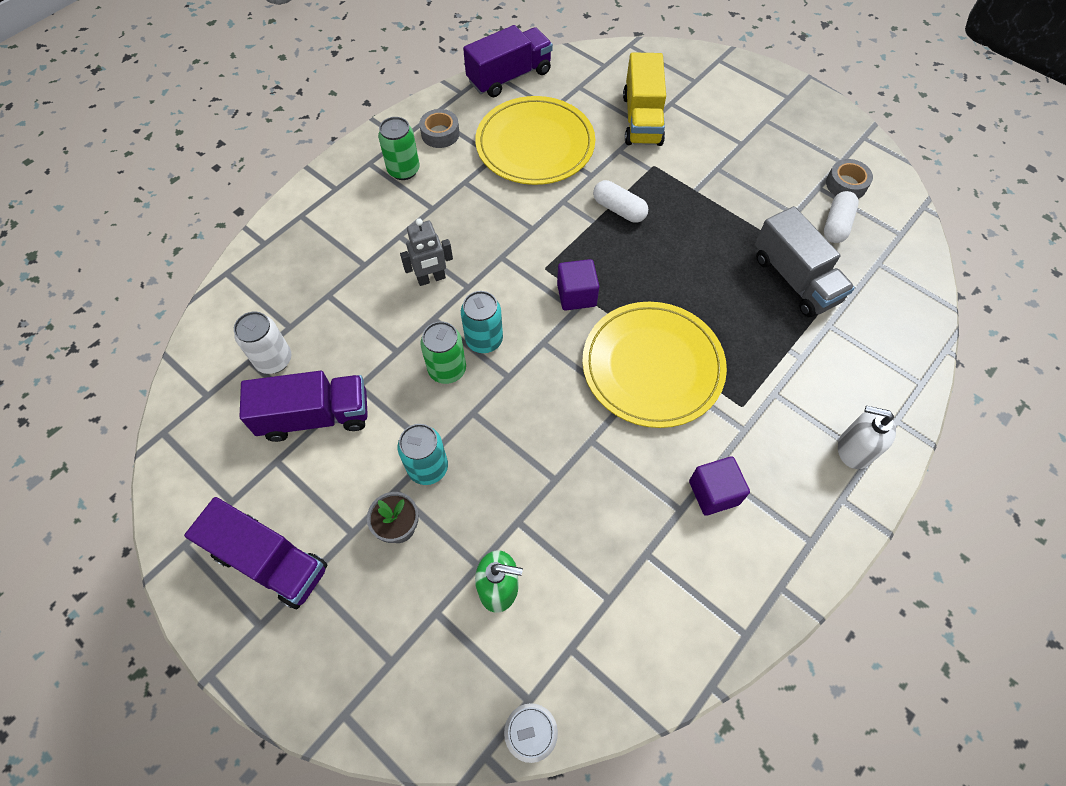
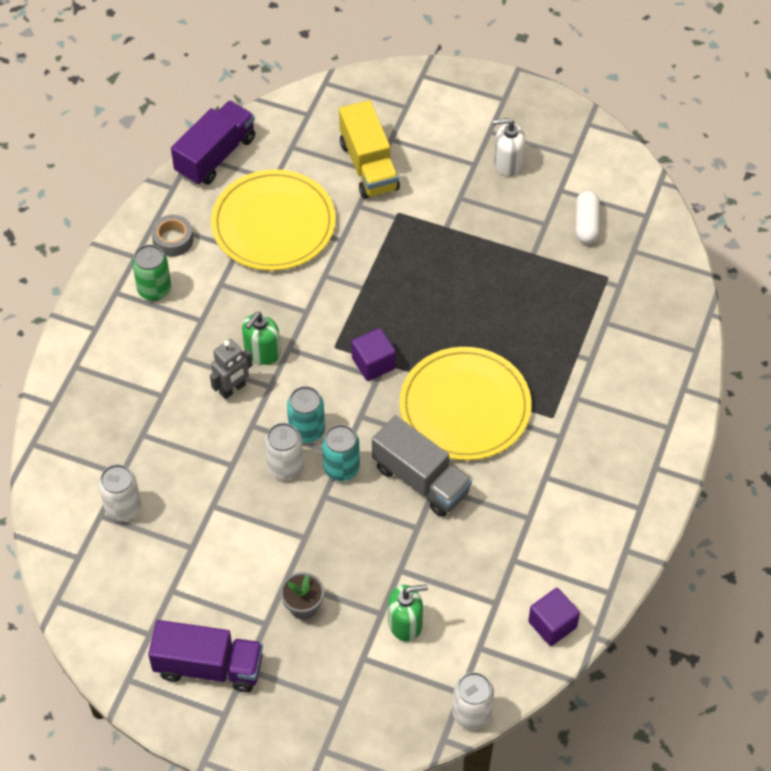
camera: 20 degrees left, 5 degrees down
purple truck [239,371,368,442] -> none
turquoise can [398,424,448,485] -> turquoise can moved to [322,424,360,481]
green can [420,321,466,384] -> white can [265,423,304,480]
white capsule [593,180,648,223] -> none
purple cube [689,456,750,516] -> purple cube moved to [528,588,580,646]
grey truck [755,206,855,317] -> grey truck moved to [372,415,472,517]
grey tape [826,159,873,199] -> none
white soap dispenser [838,406,896,469] -> white soap dispenser moved to [493,118,525,176]
none -> green soap dispenser [242,312,281,365]

